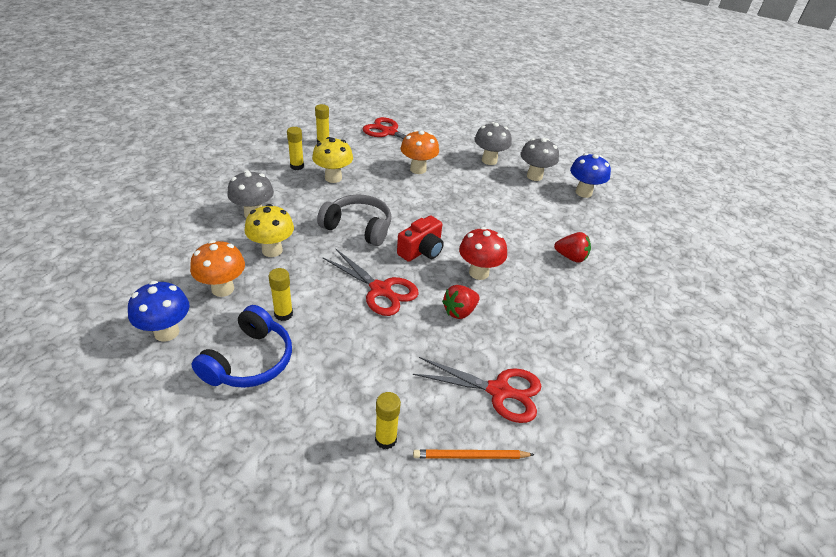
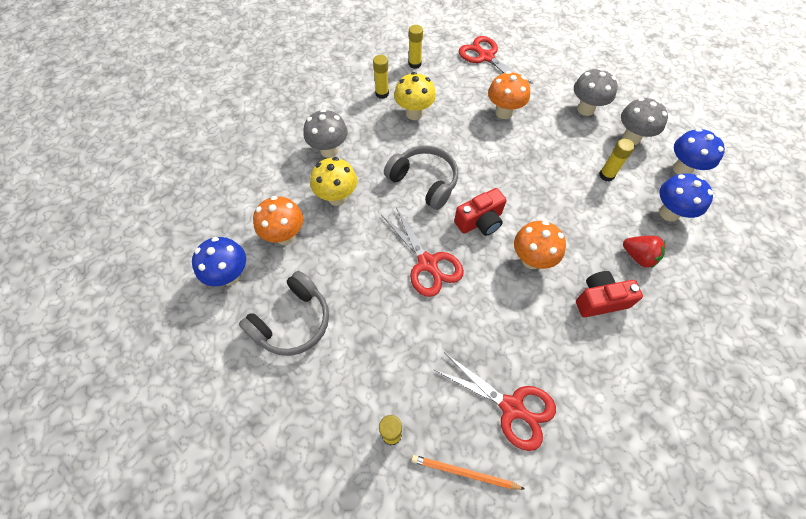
camera: 20 degrees right, 20 degrees up
blue headphones [191,305,292,388] -> grey headphones [239,271,329,356]
yellow glue stick [269,268,293,321] -> yellow glue stick moved to [599,139,635,182]
red strawberry [442,285,480,319] -> none
red mushroom [459,227,507,280] -> orange mushroom [514,221,566,269]
none -> red camera [576,271,643,317]
none -> blue mushroom [659,173,713,222]

